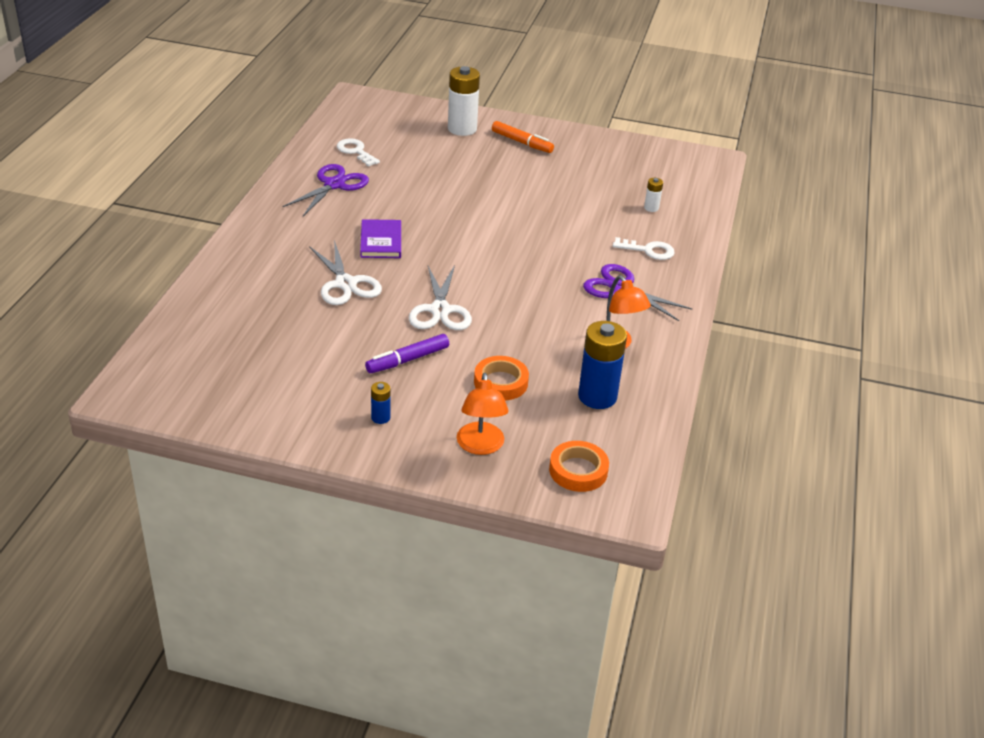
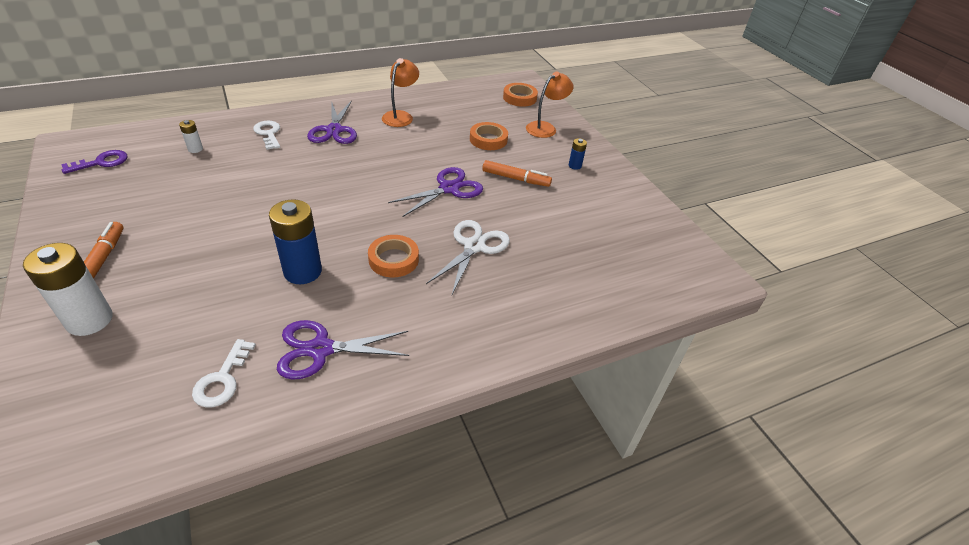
camera: 130 degrees left, 5 degrees up
purple book [360,219,401,258] -> orange tape [368,235,419,277]
purple marker [365,334,449,373] -> orange marker [482,160,552,187]
white scissors [409,265,472,330] -> purple scissors [388,167,483,217]
blue battery [578,321,627,409] -> blue battery moved to [269,199,322,284]
none -> purple key [61,150,128,174]

